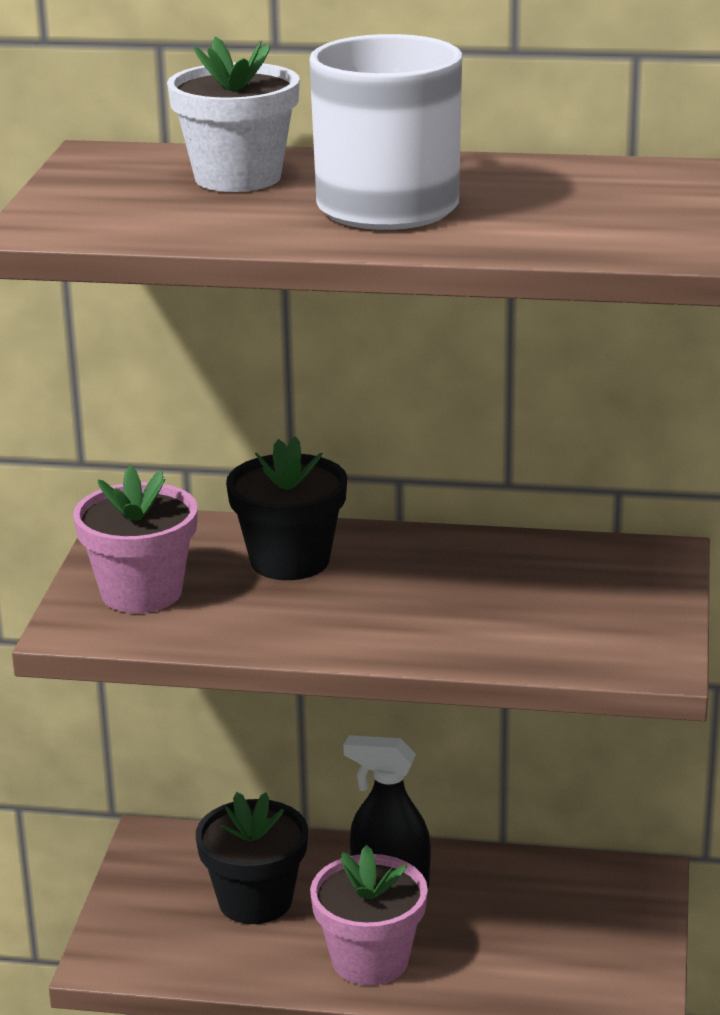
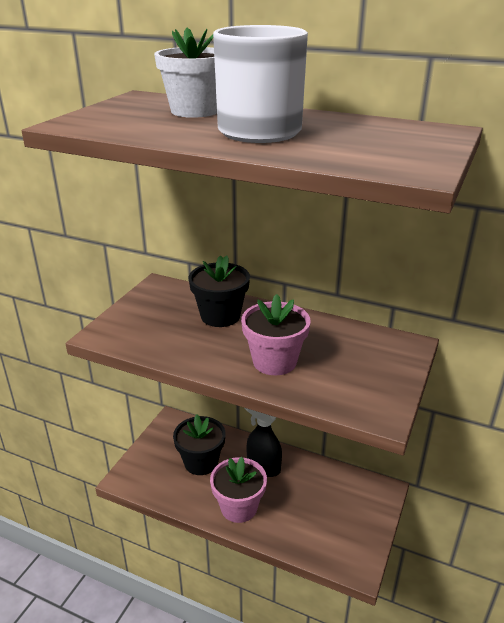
camera: 15 degrees right, 5 degrees up
pink flower pot [73,466,198,613] -> pink flower pot moved to [241,294,311,375]

